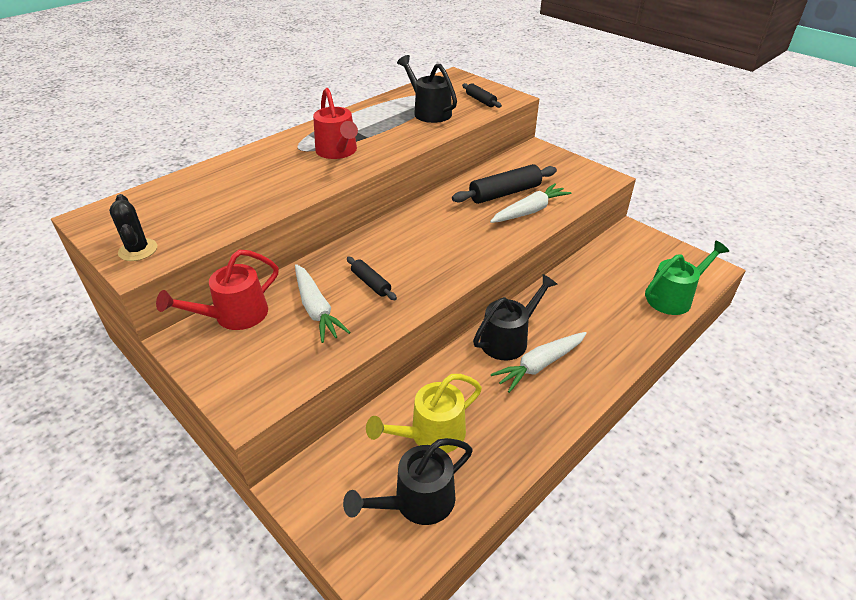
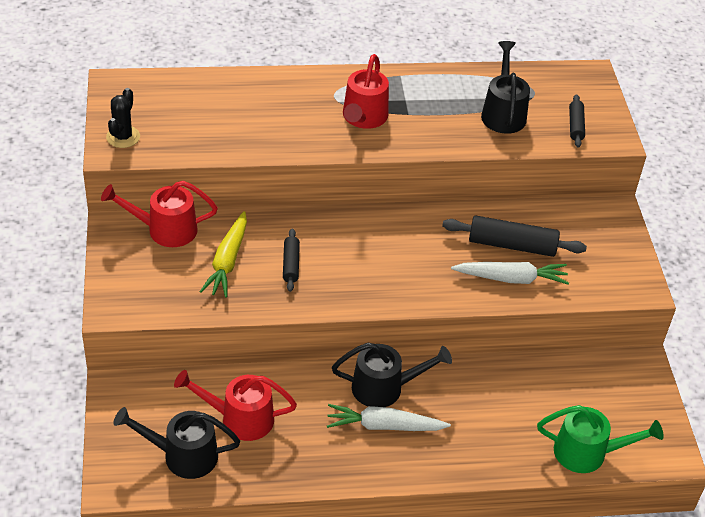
camera: 35 degrees right, 5 degrees up
white carrot [295,264,350,343] -> yellow carrot [200,211,247,298]
yellow watering can [366,374,482,453] -> red watering can [174,370,297,441]

